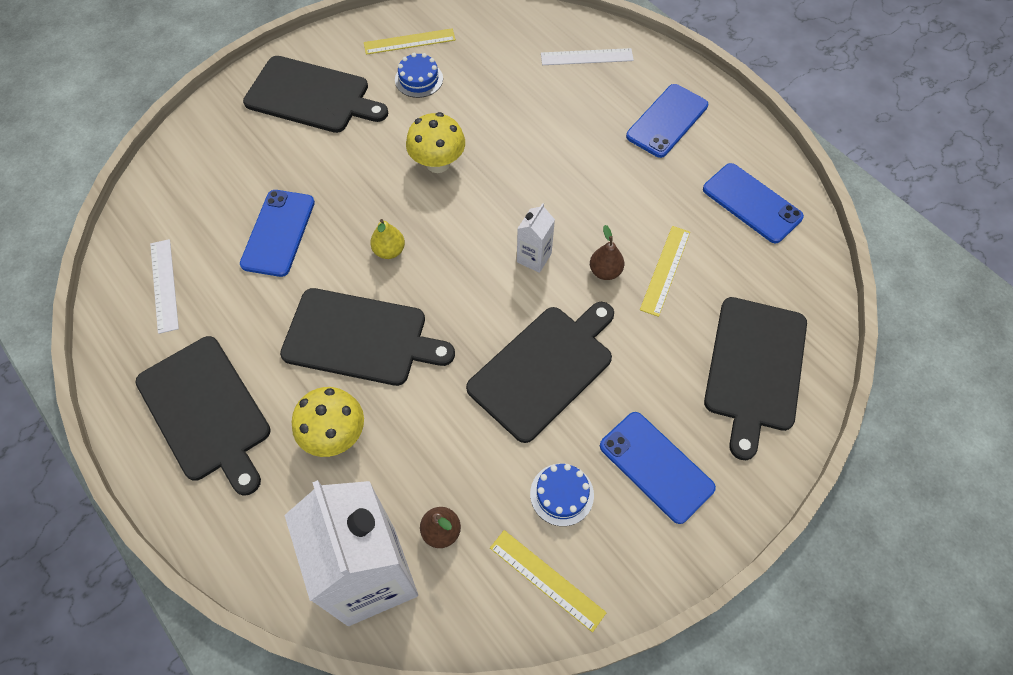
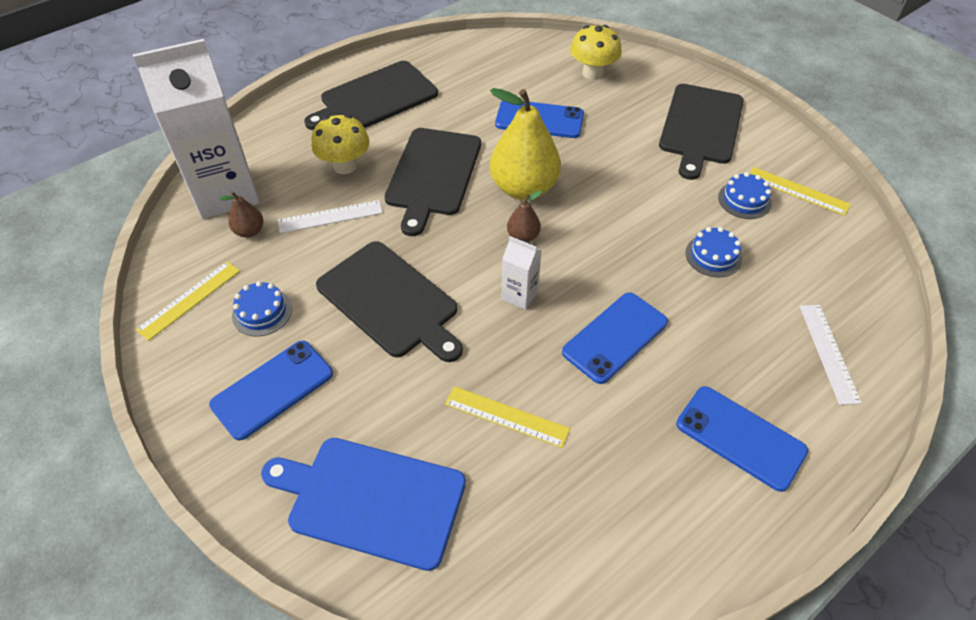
camera: 90 degrees right, 10 degrees down
white ruler [150,239,179,334] -> white ruler moved to [278,200,383,233]
yellow ruler [364,28,456,55] -> yellow ruler turned 45 degrees counterclockwise [750,167,851,216]
yellow pear [370,219,405,259] -> yellow pear [490,88,561,200], size x2.19
yellow mushroom [406,112,465,173] -> yellow mushroom moved to [570,25,622,80]
brown pear [590,225,624,280] -> brown pear moved to [507,190,542,242]
blue phone [703,163,804,243] -> blue phone moved to [562,292,668,384]
black cutting board [704,297,807,460] -> blue cutting board [261,438,466,571]
none -> blue cake [685,227,742,278]

